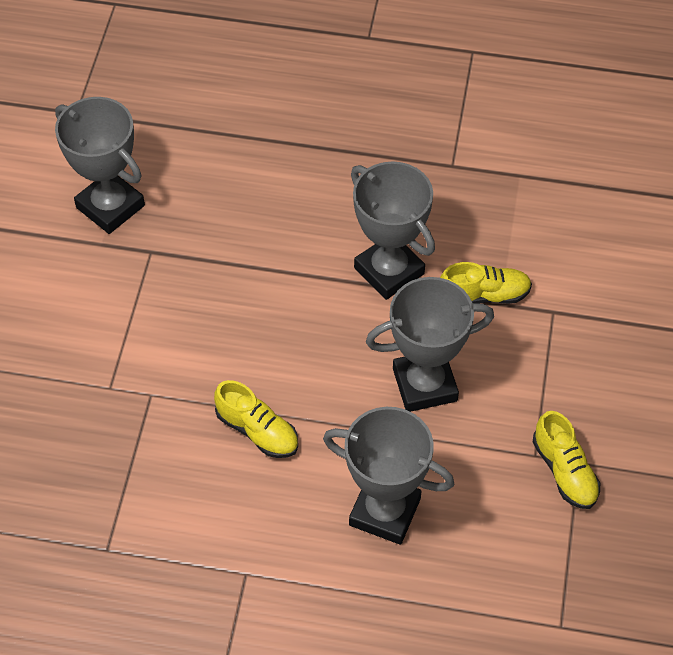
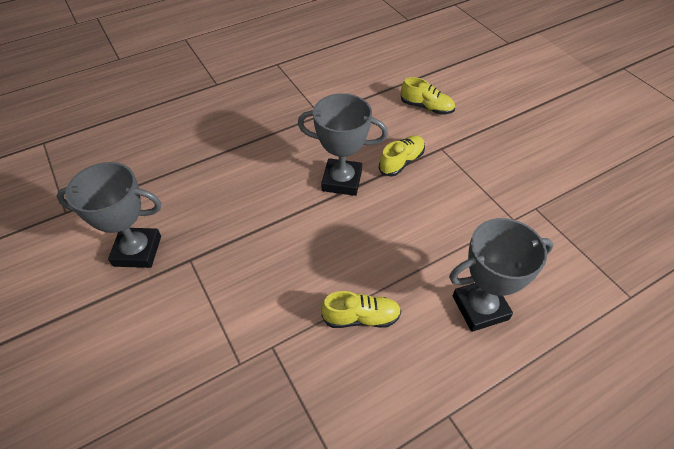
camera: 40 degrees left, 5 degrees down
grey trophy [366,277,494,412] -> none
yellow shoe [533,411,600,509] -> yellow shoe moved to [401,77,455,114]

